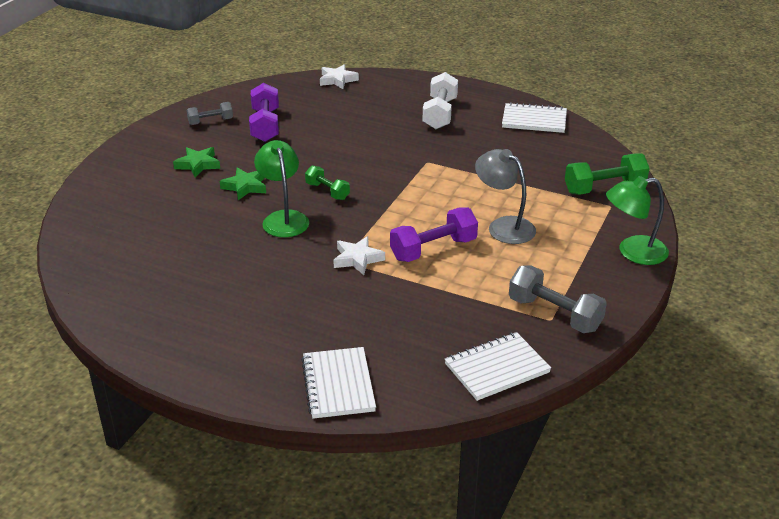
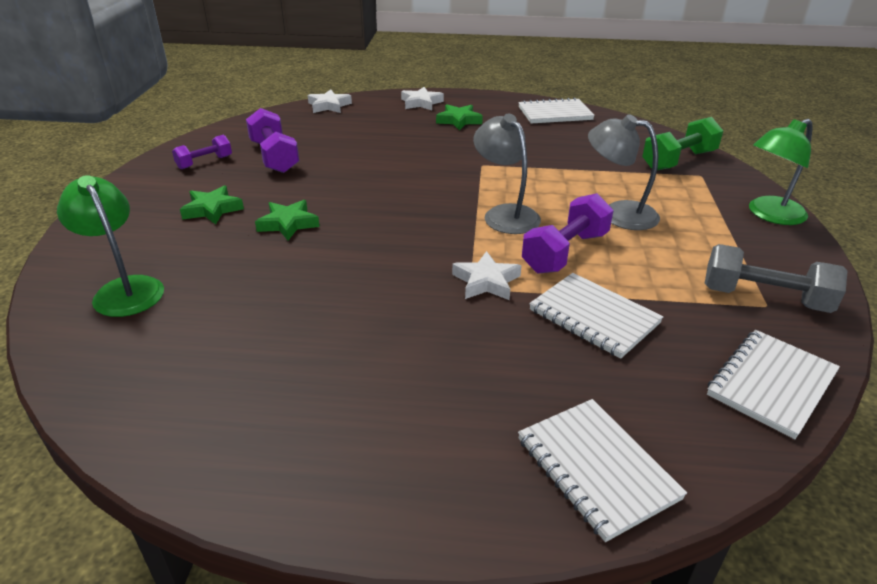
camera: 20 degrees left, 0 degrees up
grey dumbbell [186,102,233,125] -> purple dumbbell [172,135,232,169]
green lamp [254,140,309,237] -> green lamp moved to [57,175,164,317]
green dumbbell [305,166,350,200] -> none
white dumbbell [423,72,458,129] -> green star [436,104,483,130]
none -> white star [401,87,444,110]
none -> grey lamp [473,114,541,234]
none -> white notebook [529,273,663,359]

